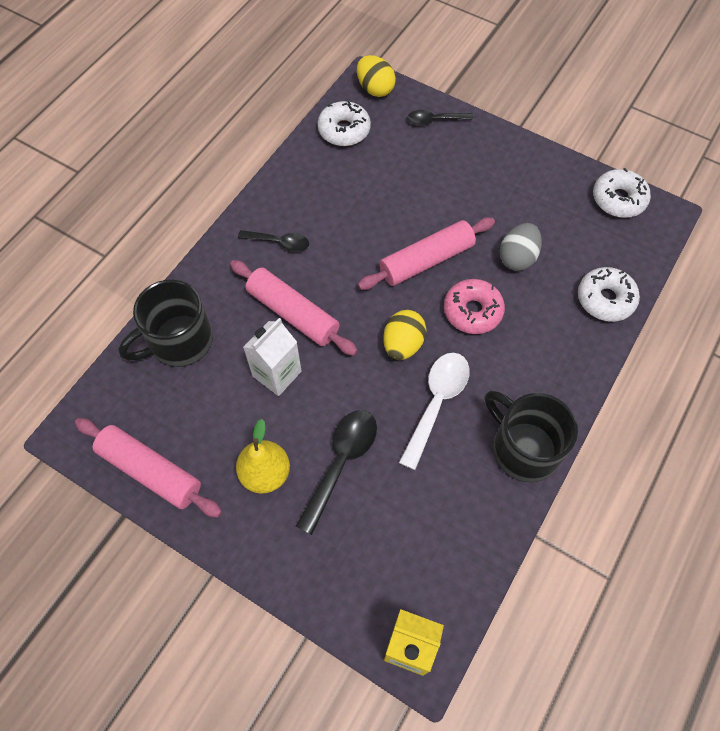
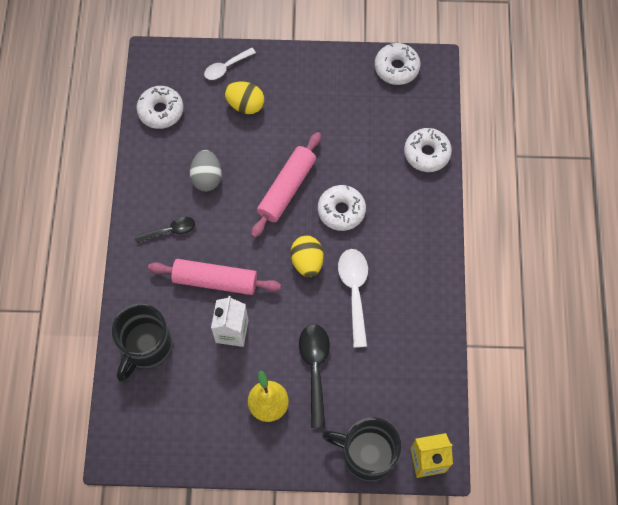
camera: 30 degrees left, 5 degrees up
pink rolling pin [75,418,222,518] -> none
yellow egg [357,55,396,97] -> yellow egg moved to [224,82,264,114]
black spoon [407,110,474,125] -> white spoon [204,47,256,80]
pink donut [444,279,505,334] -> white donut [318,185,366,231]
black mug [484,390,578,482] -> black mug moved to [322,417,401,482]
grey egg [500,223,542,271] -> grey egg moved to [190,150,222,192]

